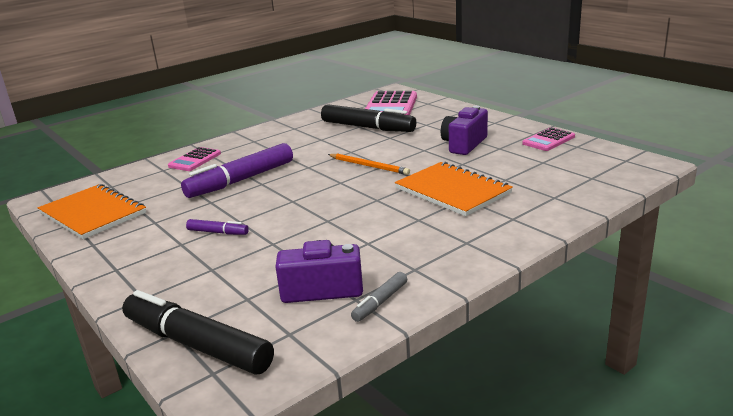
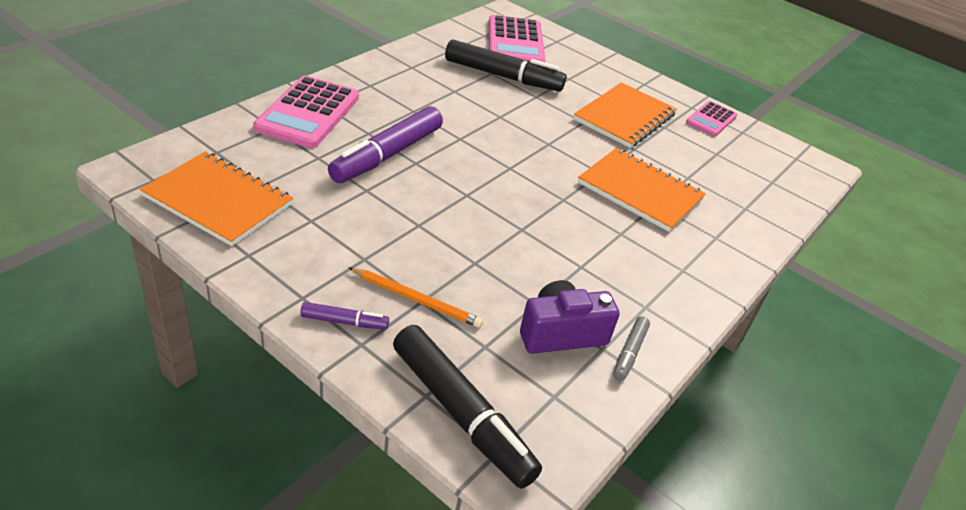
camera: 20 degrees left, 15 degrees up
black marker [122,290,274,375] -> black marker turned 150 degrees counterclockwise [393,325,542,489]
pink calculator [168,147,221,171] -> pink calculator [253,75,359,148], size x1.76
purple marker [186,219,249,235] -> purple marker moved to [300,302,389,330]
orange pencil [328,154,410,175] -> orange pencil moved to [348,267,483,328]
purple camera [441,106,488,155] -> orange notebook [573,82,677,148]

